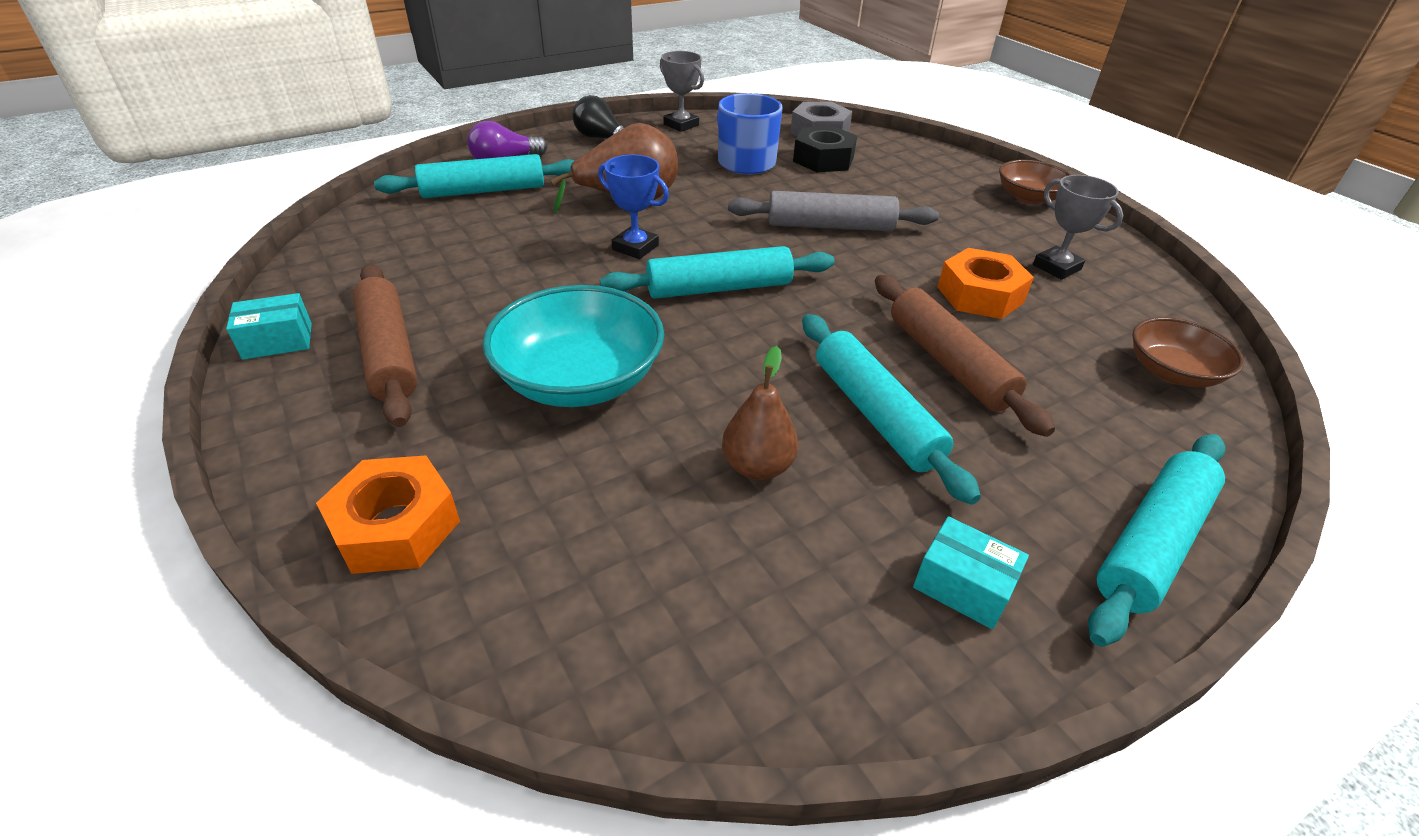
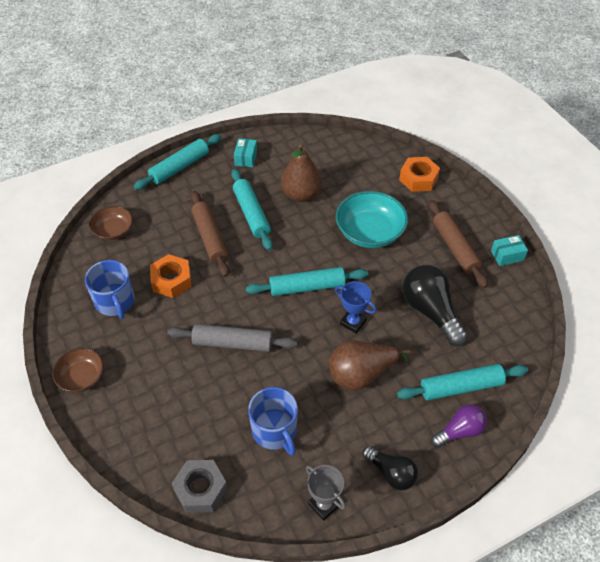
camera: 175 degrees left, 10 degrees up
brown pear [722,346,798,480] -> brown pear [281,144,322,202], size x1.55
black nut [793,126,857,172] -> none
turquoise box [913,516,1029,629] -> turquoise box turned 60 degrees clockwise [234,138,257,167]
grey trophy [1033,175,1123,280] -> blue mug [85,260,135,319]
none -> black light bulb [402,265,468,346]

